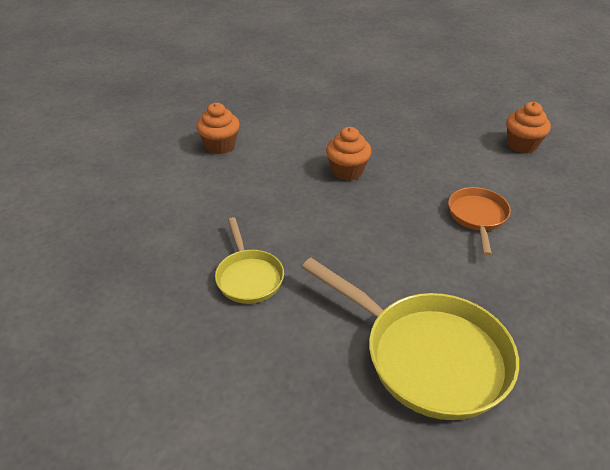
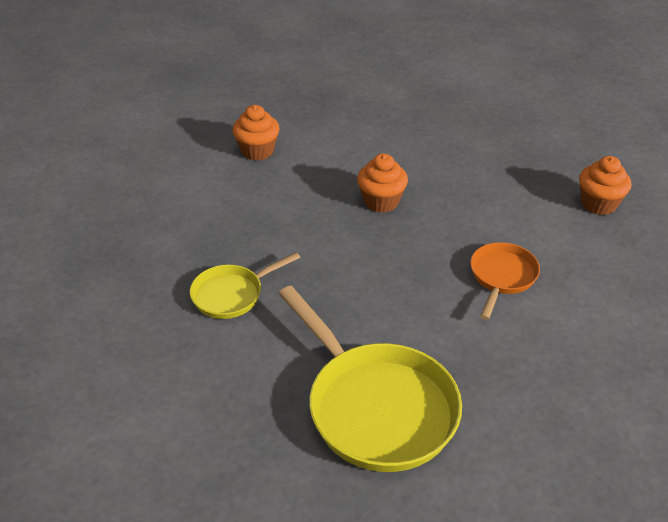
camera: 15 degrees right, 0 degrees up
yellow pan [215,217,284,304] -> yellow pan turned 60 degrees clockwise [190,252,300,319]

